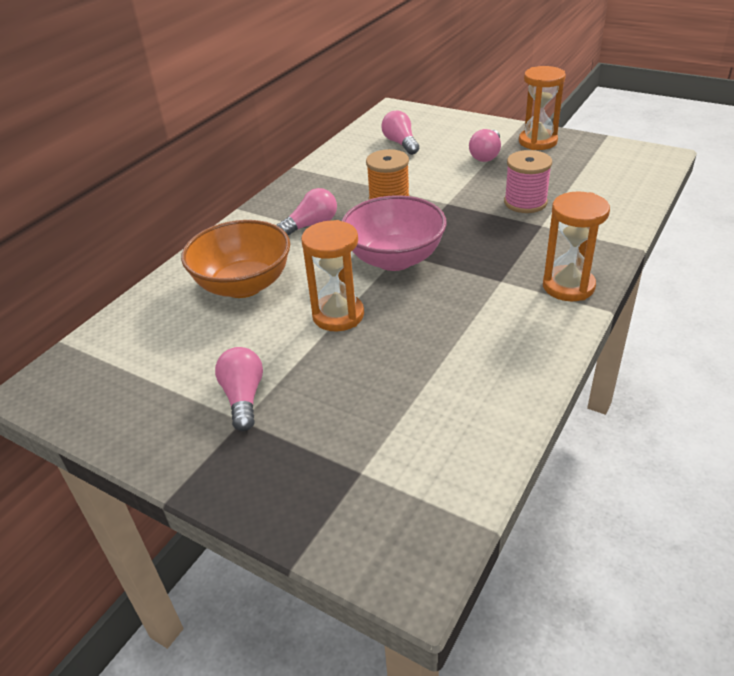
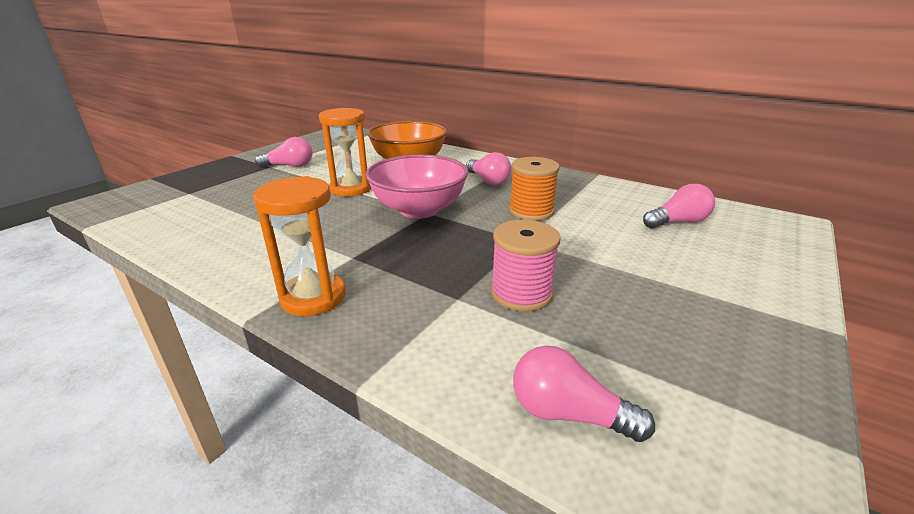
camera: 90 degrees right, 10 degrees down
pink light bulb [469,129,501,162] -> pink light bulb moved to [513,346,655,442]
orange hourglass [519,66,566,150] -> none

